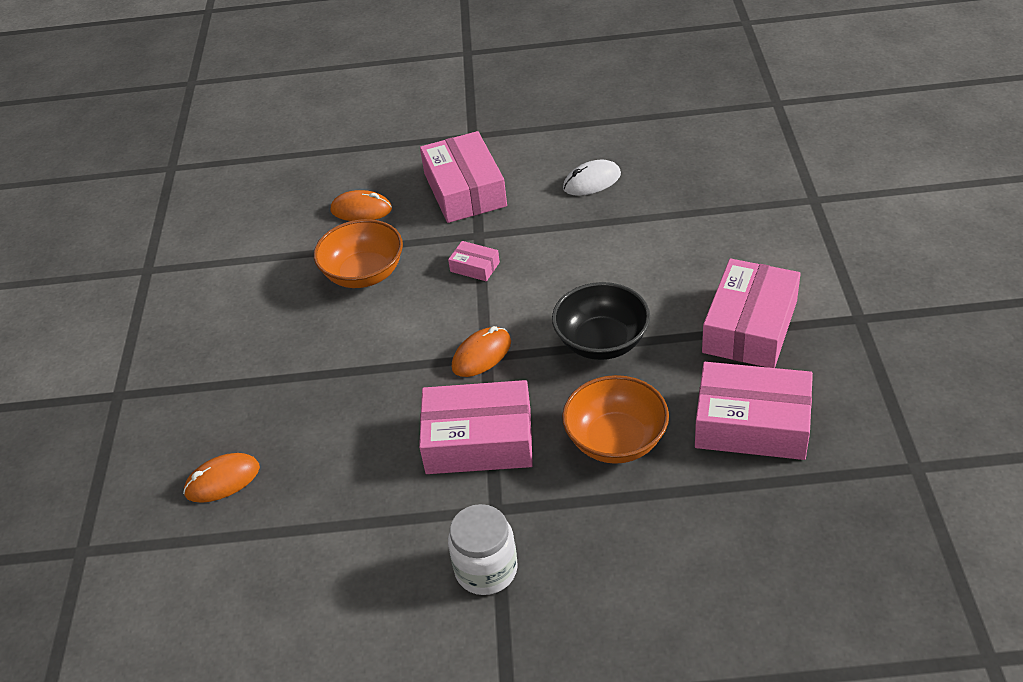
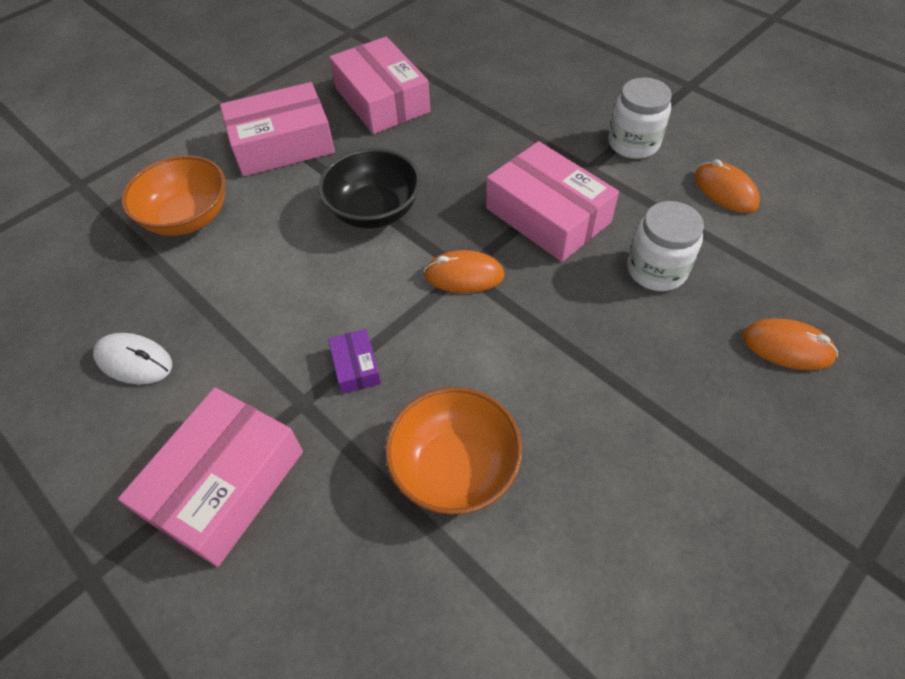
camera: 135 degrees left, 10 degrees up
orange mouse [331,190,392,221] -> orange mouse moved to [694,159,760,213]
pink box [448,241,500,281] -> purple box [328,329,381,394]
orange bowl [562,375,669,464] -> orange bowl moved to [121,156,226,236]
none -> white jar [627,201,704,291]

